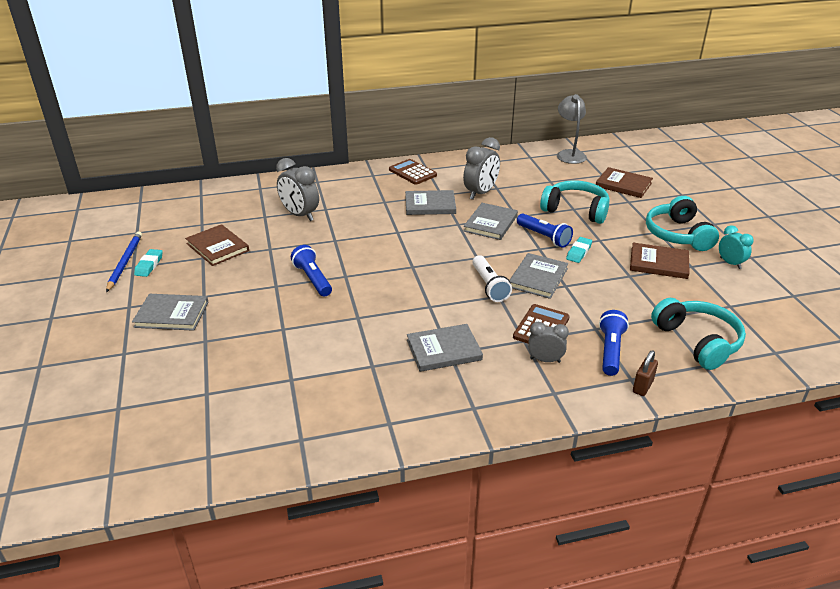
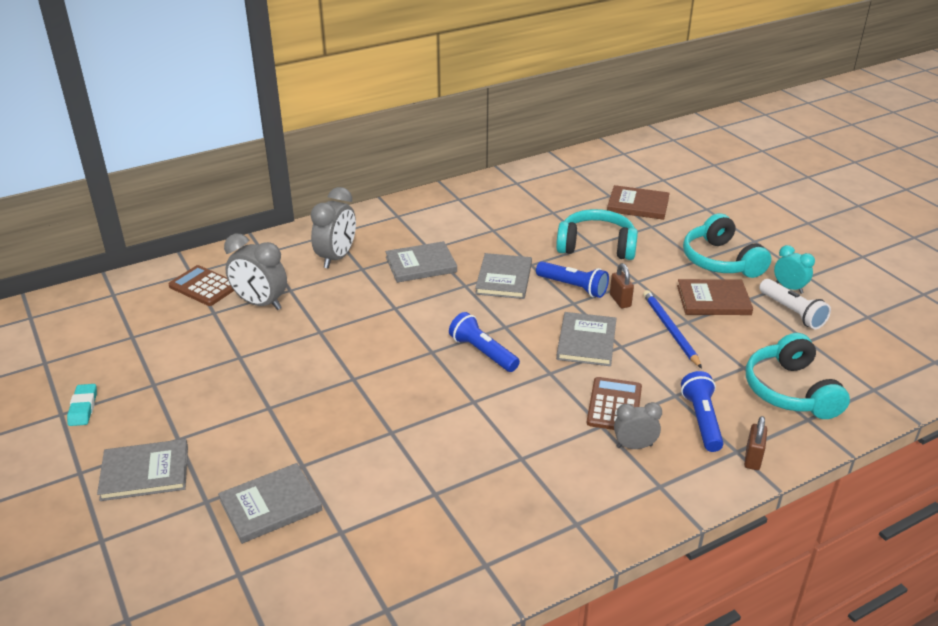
camera: 15 degrees left, 0 degrees up
blue pencil [106,231,142,292] -> blue pencil moved to [643,290,702,368]
brown book [185,224,249,266] -> none
blue flashlight [291,245,332,297] -> blue flashlight moved to [449,312,520,372]
brown calculator [389,159,437,185] -> brown calculator moved to [168,265,234,306]
grey book [407,324,483,372] -> grey book moved to [218,463,322,544]
grey clock [463,137,500,200] -> grey clock moved to [311,187,356,269]
white flashlight [472,255,512,302] -> white flashlight moved to [759,279,831,329]
grey lamp [557,94,587,164] -> none
turquoise eraser [566,237,592,263] -> brown padlock [610,263,634,308]
turquoise headphones [651,298,746,370] -> turquoise headphones turned 150 degrees counterclockwise [746,333,850,419]

